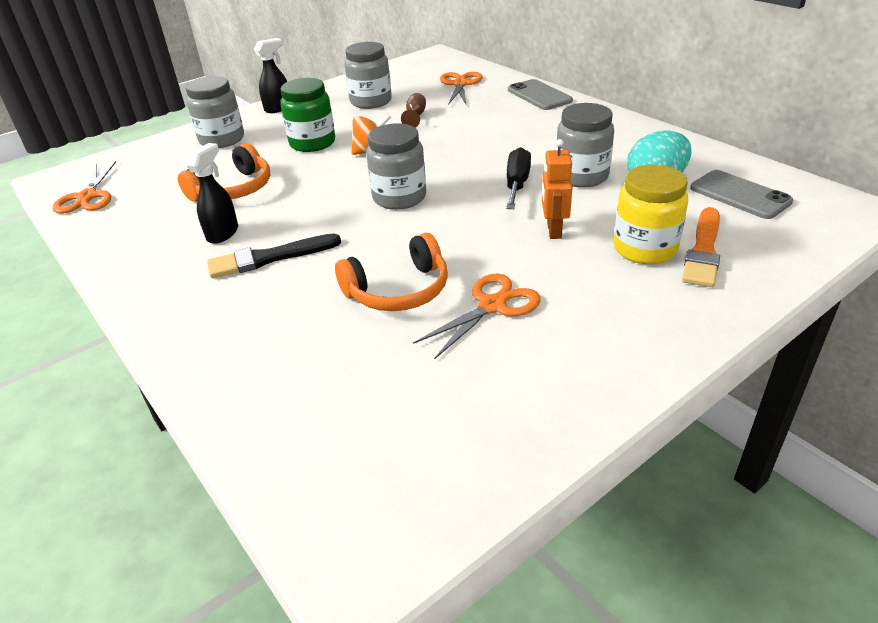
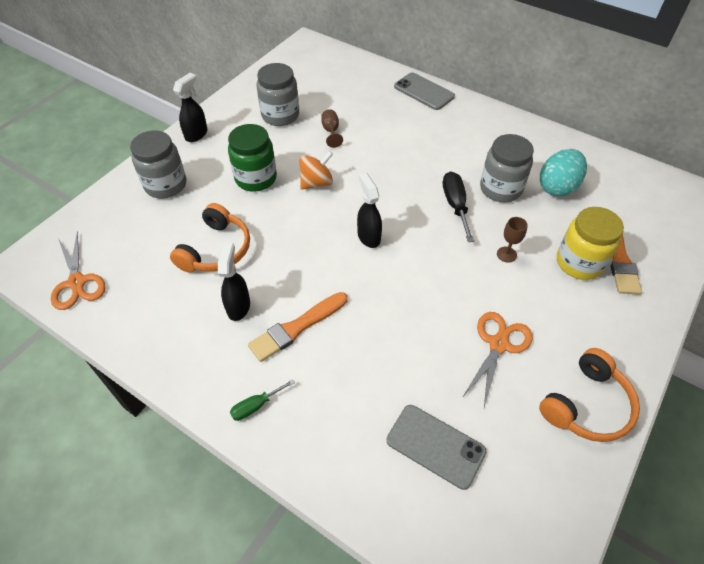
camera: 20 degrees left, 15 degrees up
black brush [207,233,341,278] -> orange brush [248,292,347,362]
orange headphones [335,233,448,311] -> orange headphones moved to [539,348,640,442]
grey jar [366,123,426,210] -> black spray bottle [357,173,382,248]
orange scissors [440,72,482,105] -> none
orange robot [542,139,572,239] -> brown goblet [497,217,528,263]
grey phone [690,170,793,219] -> grey phone moved to [387,405,487,490]
none -> green screwdriver [230,379,295,421]

